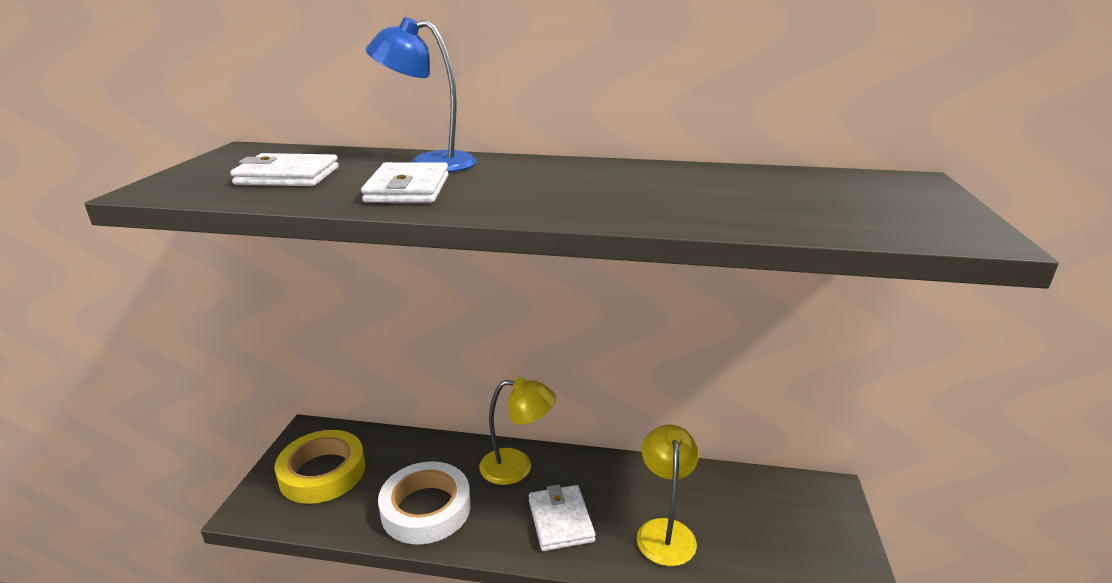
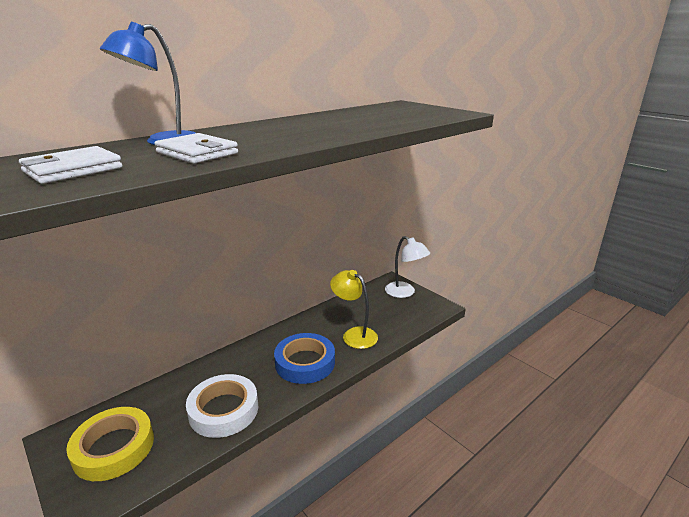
camera: 50 degrees left, 0 degrees up
yellow lamp [479,377,556,485] -> none
white wallet [529,485,595,551] -> blue tape [274,333,335,384]
none -> white lamp [385,236,430,298]

